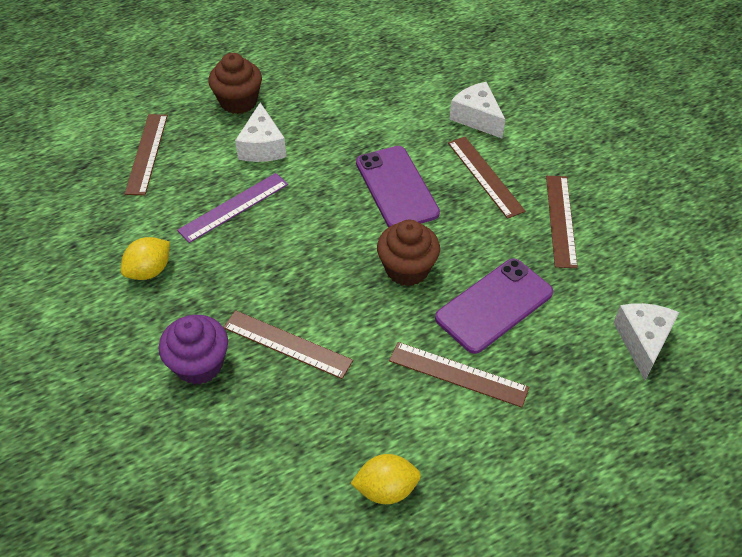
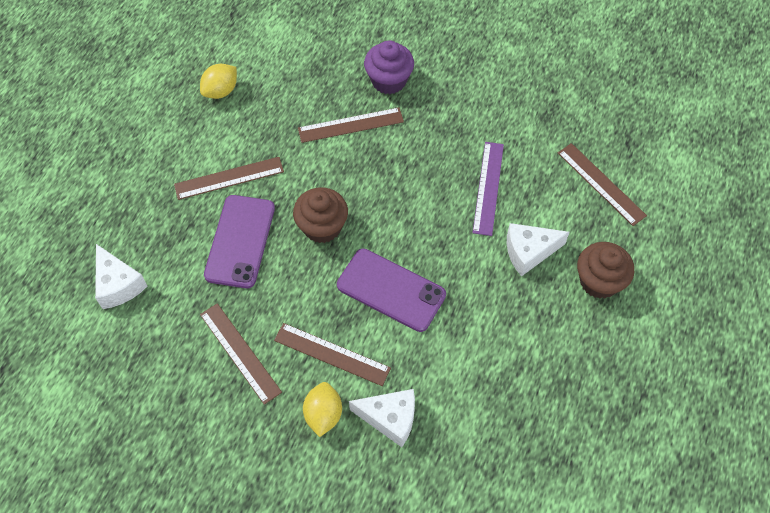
camera: 140 degrees right, 10 degrees up
yellow lemon [121,237,170,280] -> yellow lemon moved to [303,382,342,437]
white cheese [235,102,287,162] -> white cheese turned 60 degrees counterclockwise [507,223,570,277]

